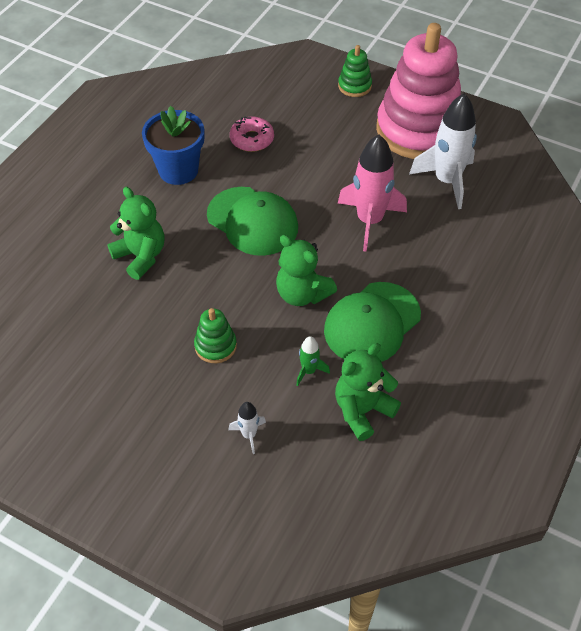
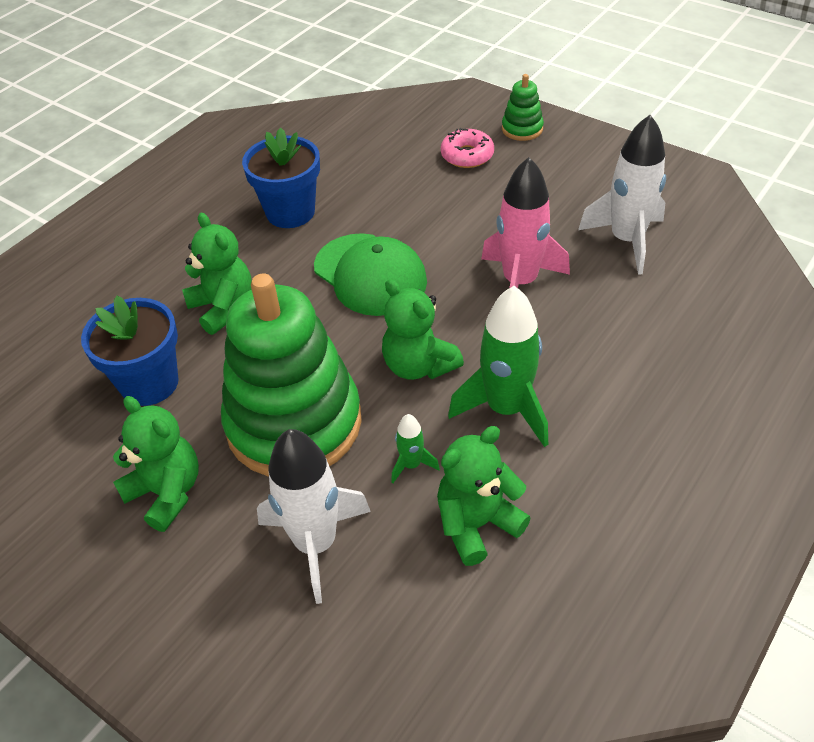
camera: 10 degrees right, 5 degrees down
green stacking toy [194,308,237,363] -> green stacking toy [221,273,362,476], size x2.44
white rocket [228,402,266,454] -> white rocket [257,429,371,604], size x2.15
pink donut [230,117,274,152] -> pink donut moved to [441,128,494,168]
green cap [324,282,421,362] -> green rocket [448,286,548,447]
pink stacking toy [376,23,461,159] -> none
none -> blue flower pot [81,296,178,406]
none -> green teddy bear [113,396,199,532]

